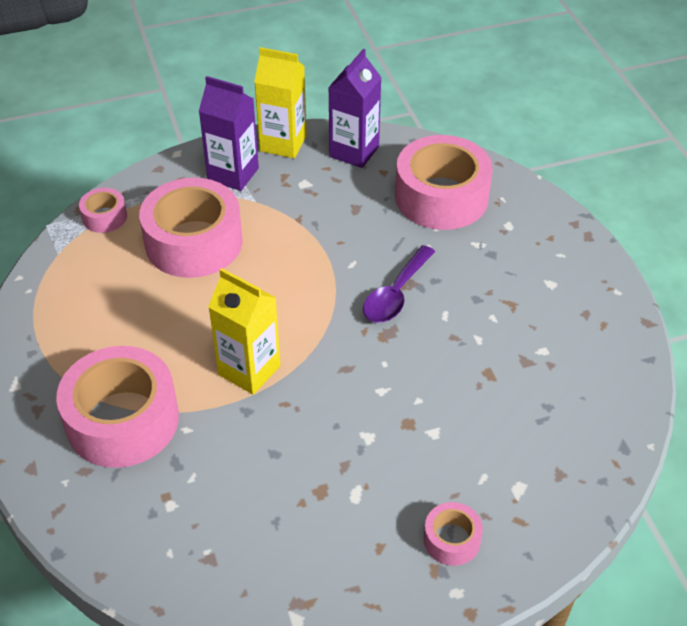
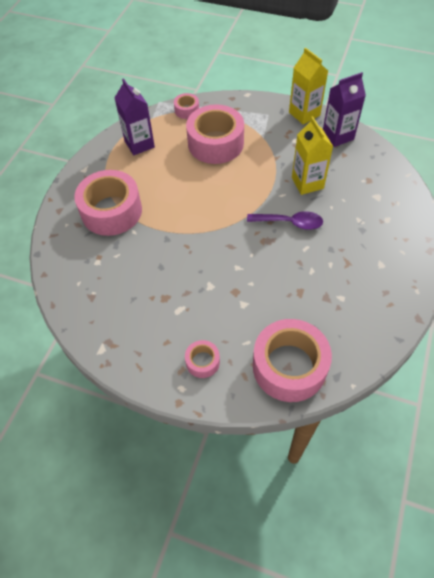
camera: 40 degrees right, 10 degrees up
purple carton [199,76,259,191] -> purple carton moved to [115,78,155,155]
yellow carton [208,268,280,395] -> yellow carton moved to [292,116,333,195]
purple spoon [363,245,435,323] -> purple spoon turned 150 degrees counterclockwise [247,211,323,230]
pink tape [395,135,493,230] -> pink tape moved to [253,319,332,402]

